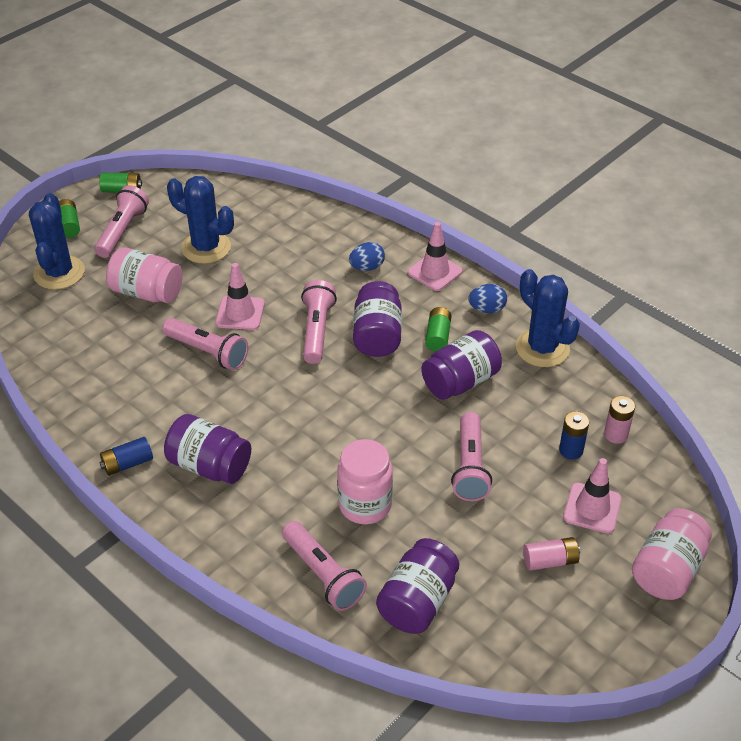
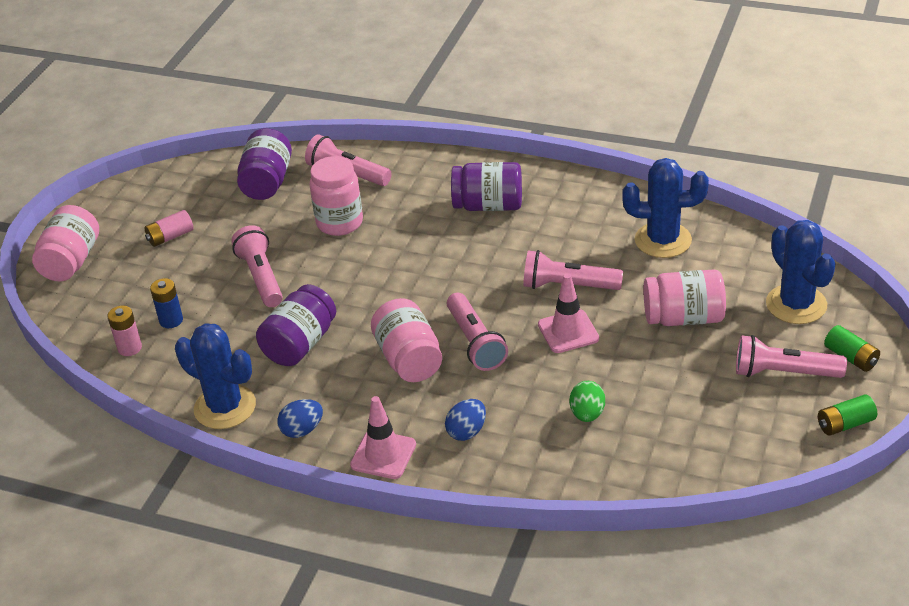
camera: 160 degrees right, 5 degrees down
pink flashlight [94,185,149,258] -> pink flashlight turned 105 degrees clockwise [736,335,847,378]
blue battery [99,437,153,476] -> none
blue cactus [167,176,234,264] -> blue cactus moved to [622,158,709,258]
purple jar [353,281,402,357] -> pink jar [371,298,442,382]
green battery [425,307,452,352] -> none
pink traffic cone [563,458,622,533] -> none
none -> green egg [570,381,605,422]

